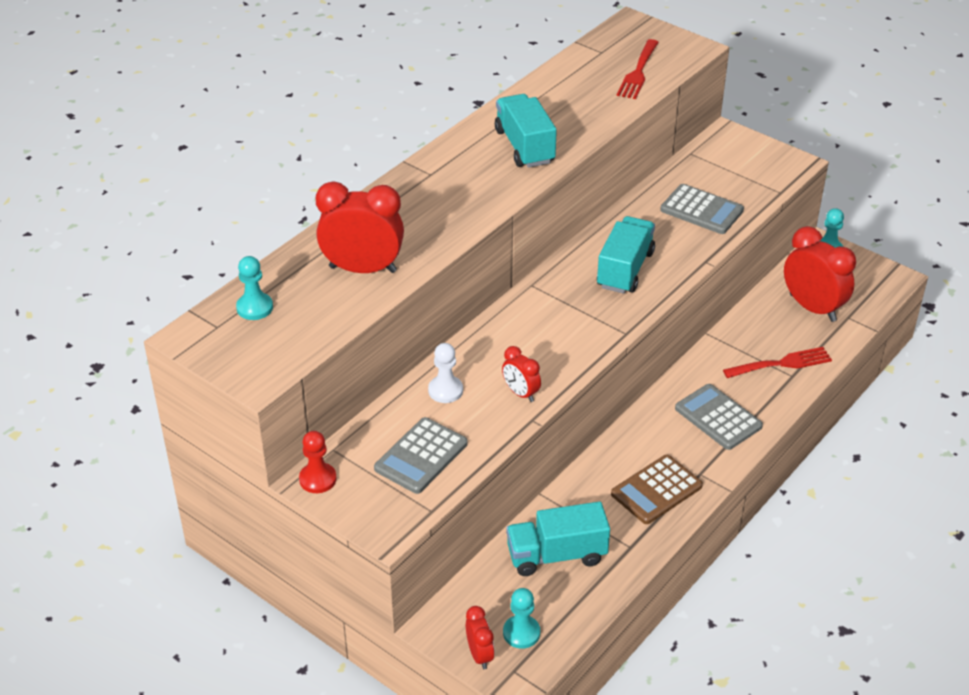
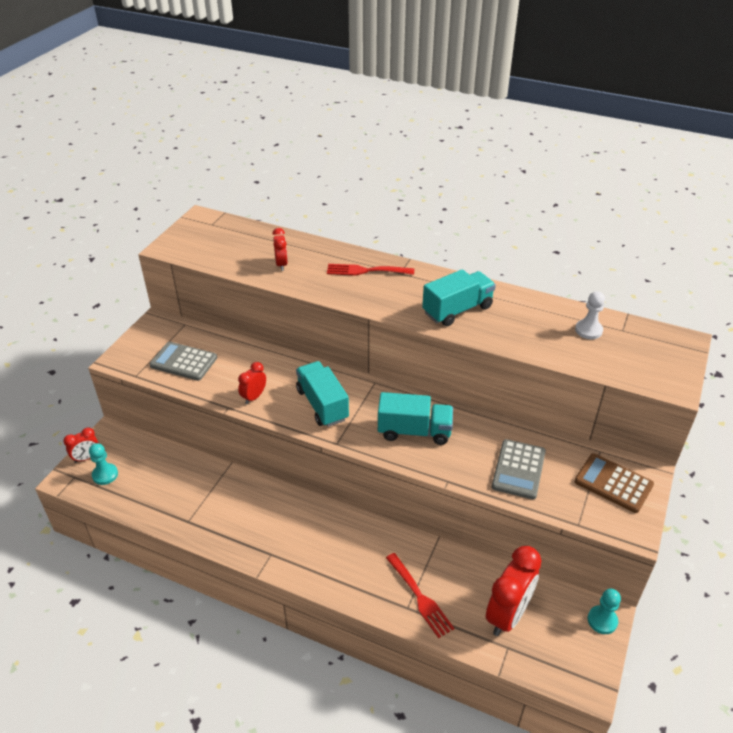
camera: 75 degrees right, 0 degrees up
turquoise pawn [236,256,273,320] -> none
red pawn [299,431,337,493] -> none
red clock [316,182,404,273] -> red clock [272,228,288,271], size x0.52
white pawn [428,343,463,403] -> white pawn moved to [575,291,605,339]
turquoise truck [506,502,610,576] -> turquoise truck moved to [296,361,349,427]
brown calculator [611,455,703,524] -> brown calculator moved to [574,453,654,513]
red fork [617,39,659,99] -> red fork moved to [327,264,414,276]
grey calculator [675,384,763,450] -> none

